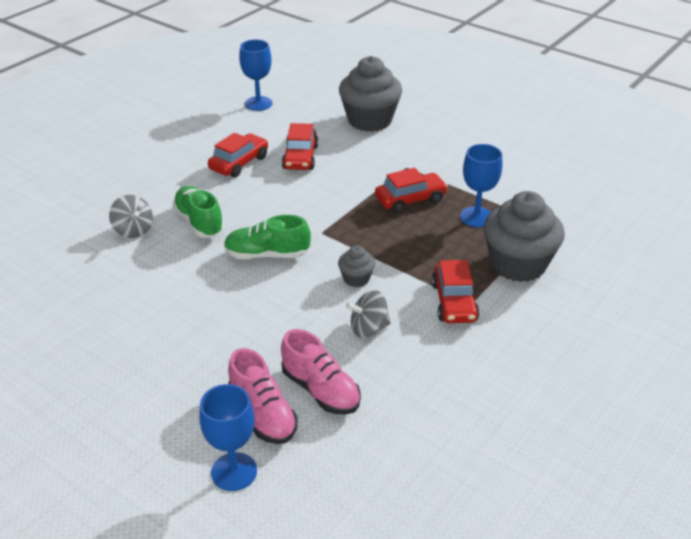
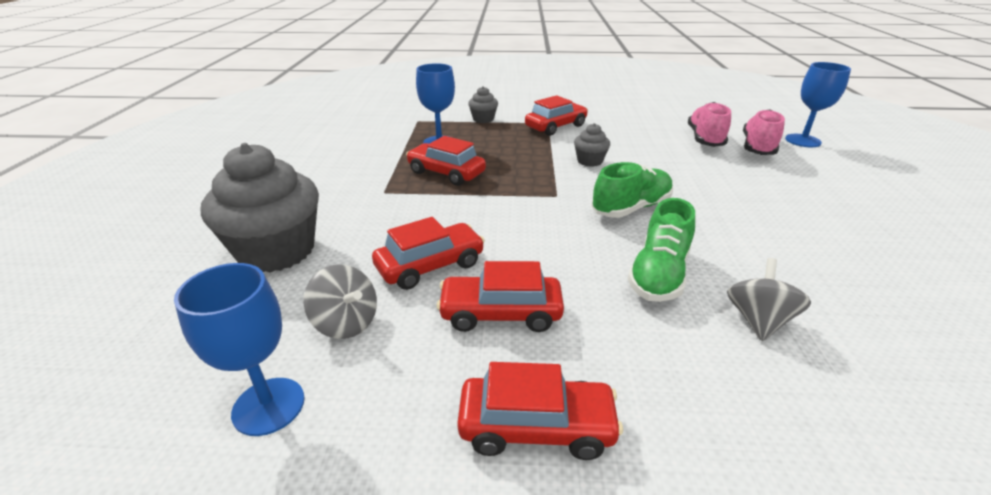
camera: 125 degrees left, 5 degrees down
green shoe [224,215,311,259] -> green shoe turned 90 degrees counterclockwise [591,162,673,218]
grey spinning top [346,290,391,338] -> grey spinning top moved to [304,264,377,339]
grey cupcake [484,191,565,282] -> grey cupcake [468,86,498,123], size x0.46
none -> red car [457,362,623,460]

